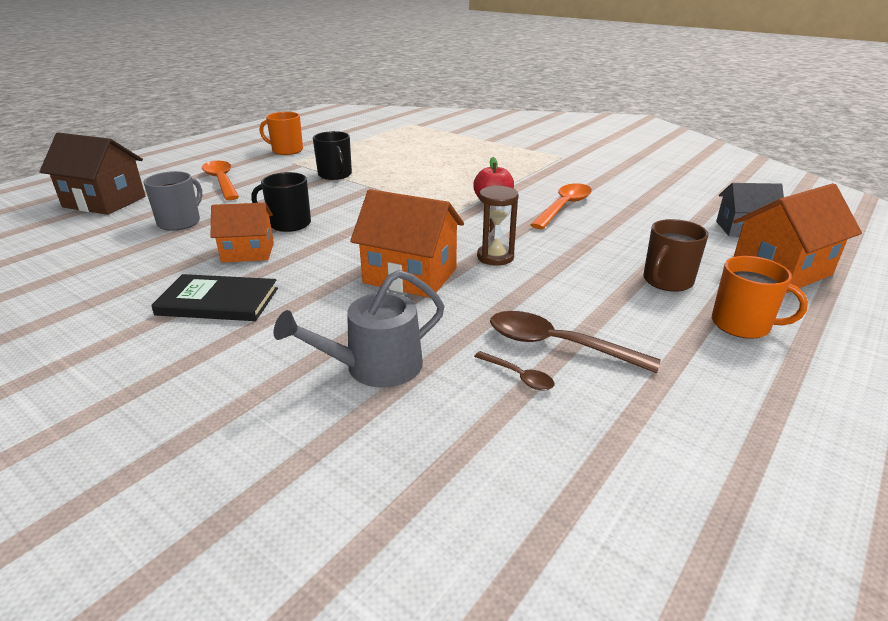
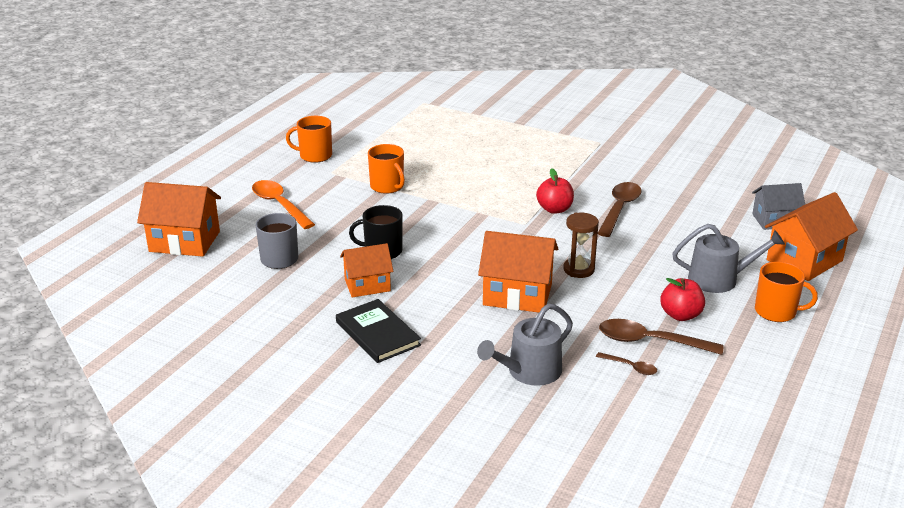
camera: 10 degrees left, 0 degrees up
brown house [40,132,146,215] -> orange house [137,182,221,257]
black book [151,274,278,321] -> black book turned 60 degrees clockwise [336,299,421,363]
black mug [313,131,352,180] -> orange mug [368,144,405,194]
orange spoon [530,183,592,229] -> brown spoon [598,182,642,237]
brown mug [643,219,709,292] -> grey watering can [672,224,785,293]
none -> red apple [660,278,705,321]

